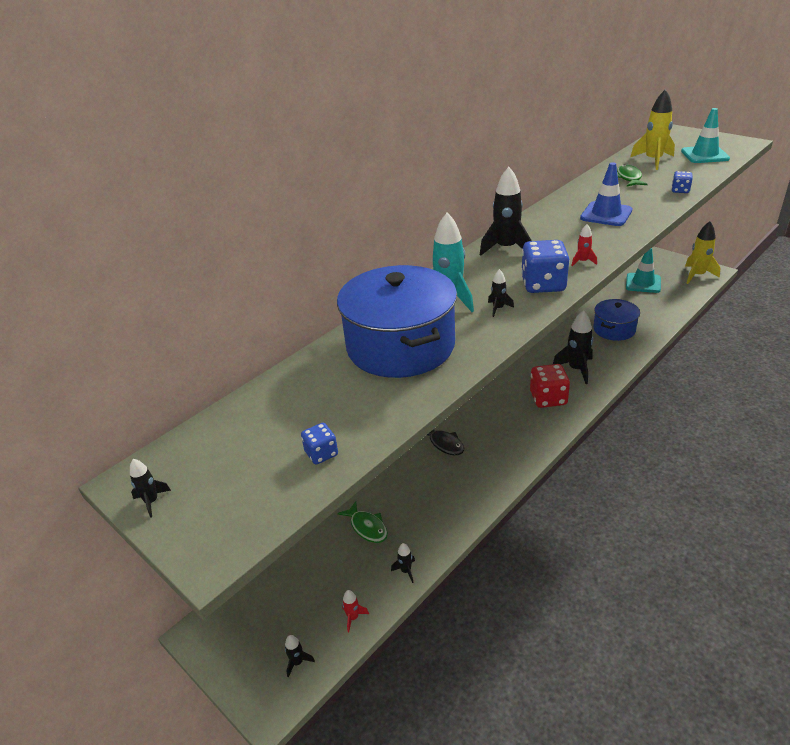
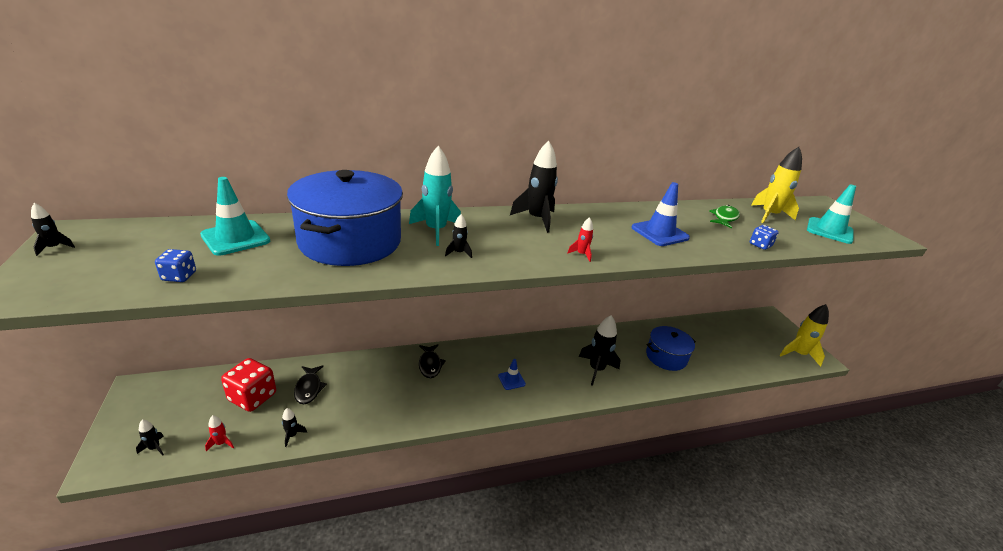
camera: 25 degrees right, 5 degrees down
green fish [337,501,388,543] -> black fish [294,365,327,404]
blue dice [521,240,570,293] -> none
red dice [530,364,570,408] -> red dice moved to [221,358,276,412]
turquoise traffic cone [626,248,661,293] -> turquoise traffic cone moved to [200,177,270,256]
none -> blue traffic cone [498,359,526,390]

